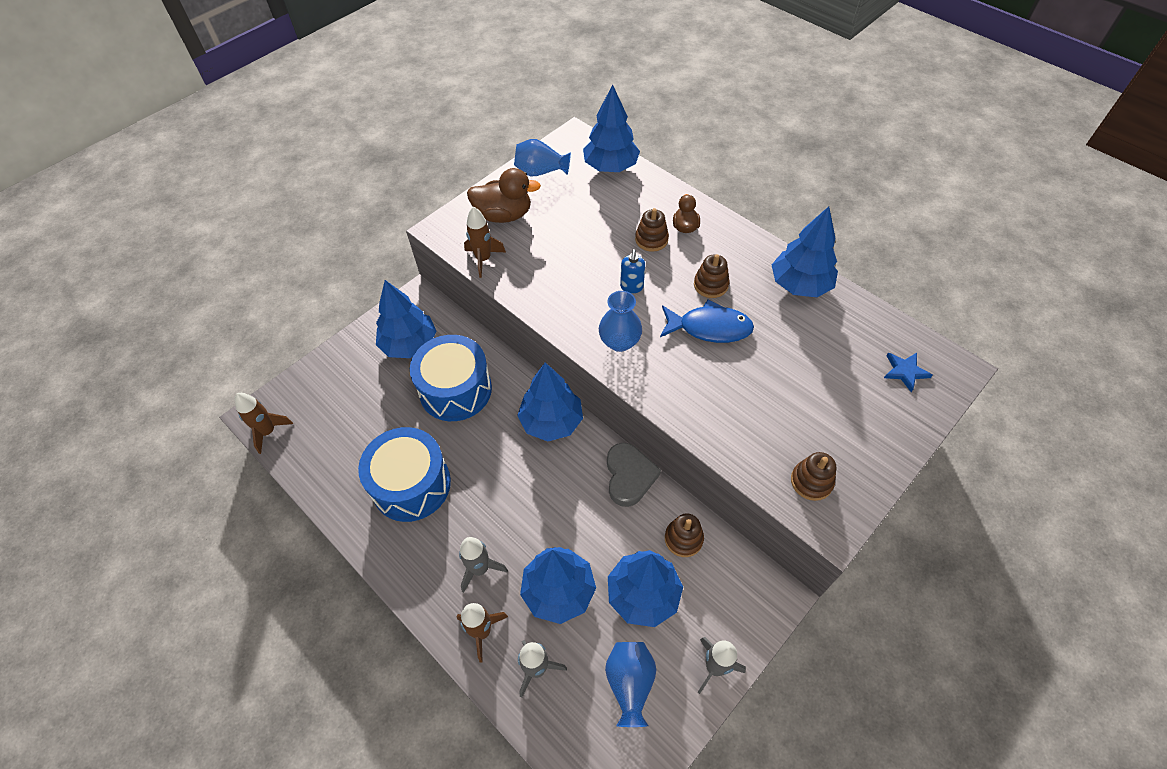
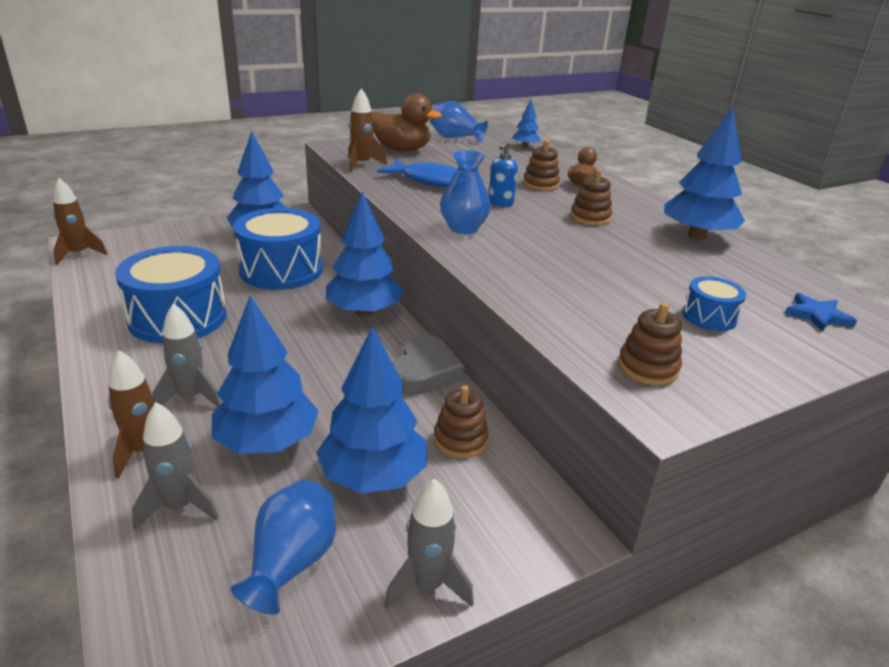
camera: 15 degrees right, 25 degrees down
blue tree [583,84,640,172] -> blue tree [512,99,541,148], size x0.50
blue fish [660,300,754,343] -> blue fish moved to [377,160,458,187]
none -> blue drum [682,276,746,331]

